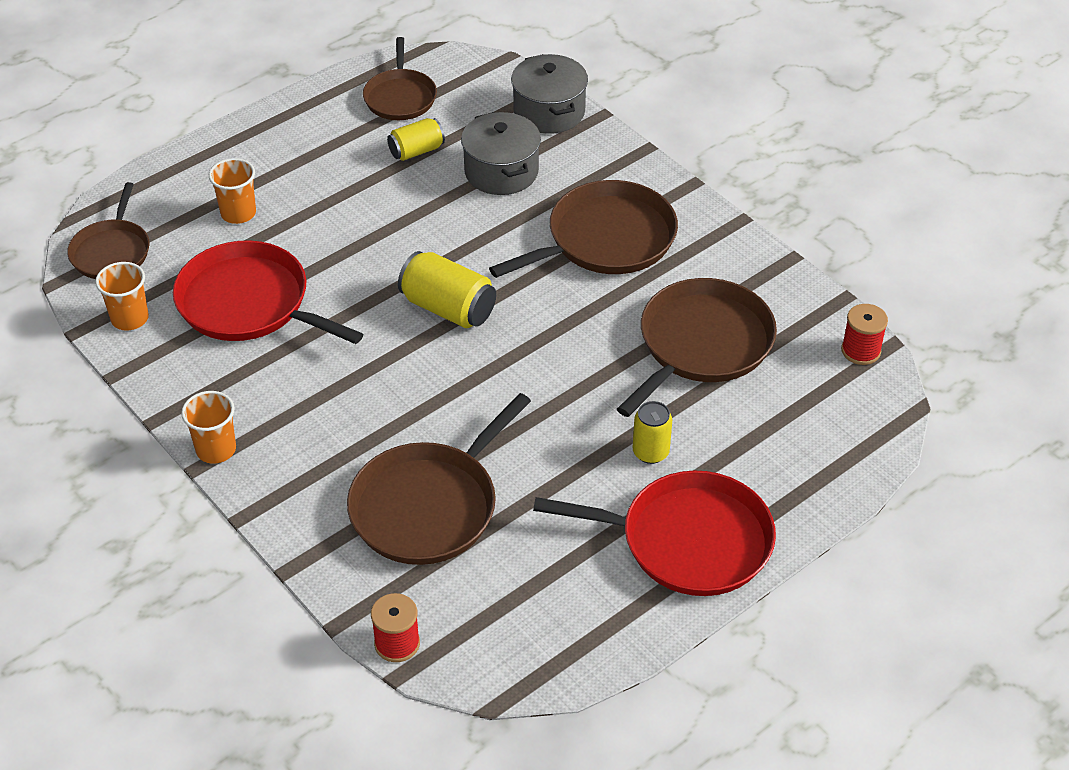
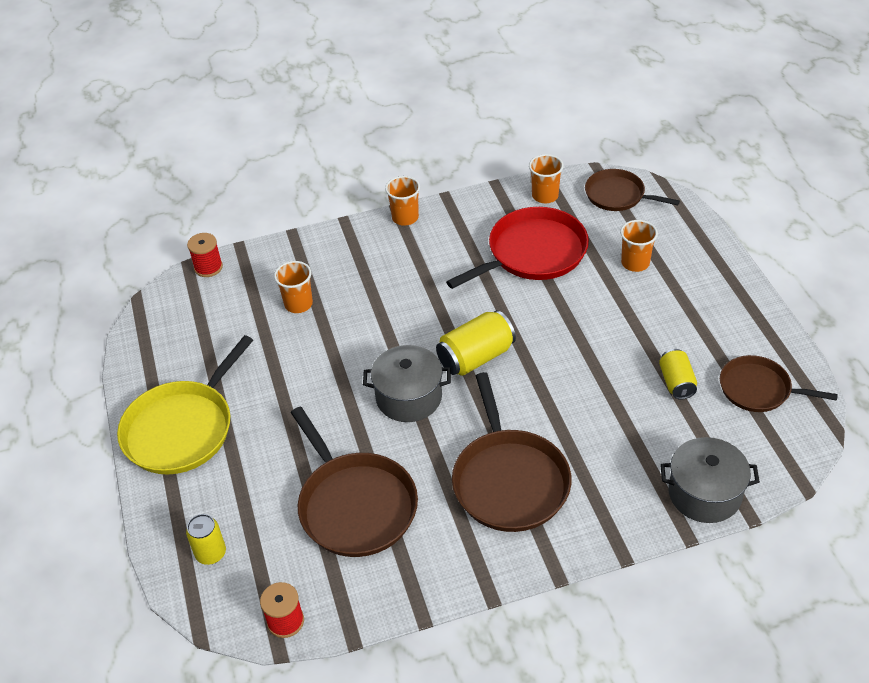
camera: 115 degrees right, 0 degrees up
brown pan [347,393,531,565] -> orange cup [274,261,313,313]
grey pot [461,112,541,195] -> grey pot moved to [363,345,451,422]
red pan [533,471,776,596] -> yellow pan [117,335,253,474]
yellow can [632,401,672,464] -> yellow can moved to [186,514,226,565]

